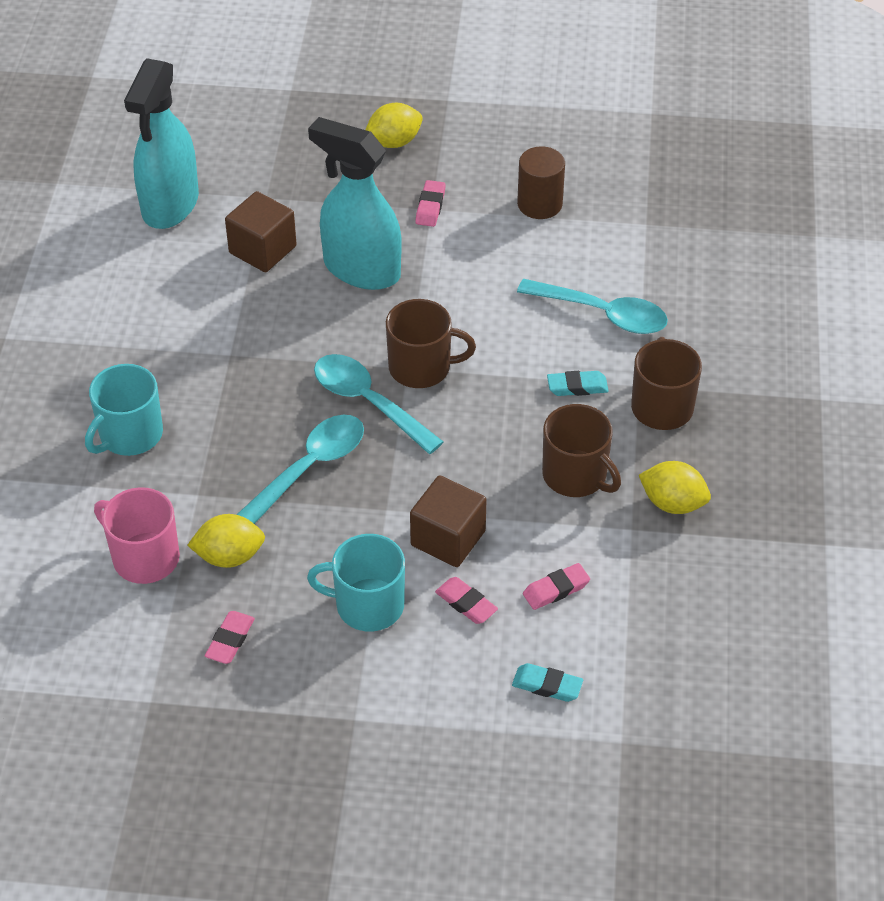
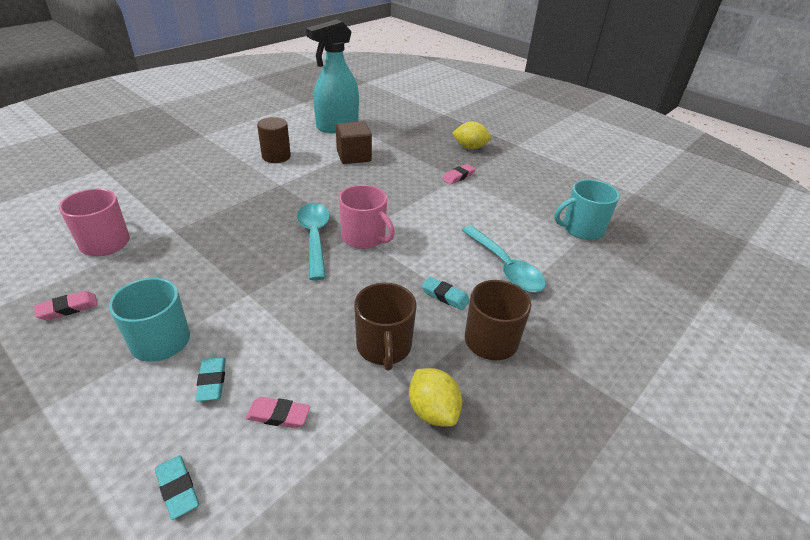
camera: 35 degrees right, 10 degrees down
turquoise mug [85,364,163,456] -> turquoise mug moved to [554,179,620,240]
yellow lemon [187,514,265,568] -> none
turquoise spoon [237,415,364,524] -> none
turquoise spray bottle [308,117,402,290] -> none
brown mug [386,299,476,388] -> pink mug [339,185,395,249]
brown cube [410,475,487,567] -> none
pink eraser [435,577,498,624] -> turquoise eraser [195,357,226,402]
brown cylinder [517,146,565,219] -> brown cylinder moved to [257,117,291,163]

